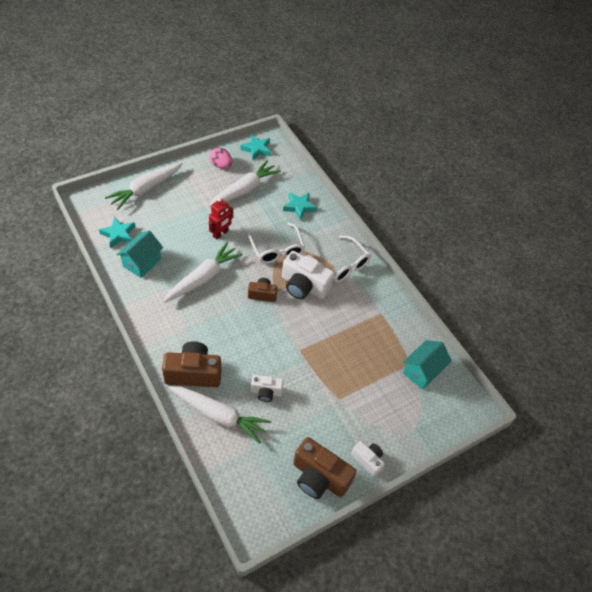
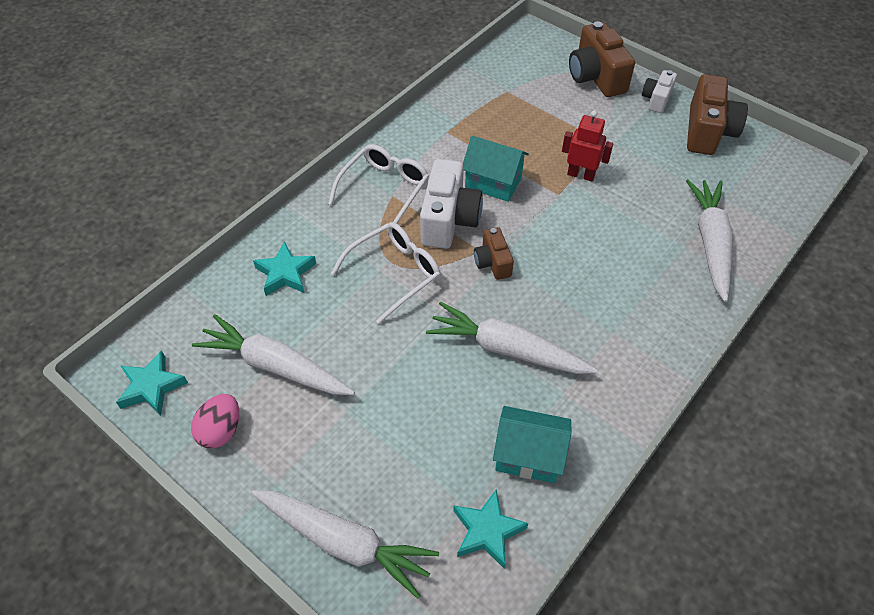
camera: 105 degrees left, 0 degrees up
brown camera [162,342,221,387] -> brown camera moved to [569,21,635,97]
red robot [209,198,233,240] -> red robot moved to [562,111,613,181]
white camera [251,375,284,402] -> none
turquoise house [403,340,452,390] -> turquoise house moved to [463,136,529,202]

